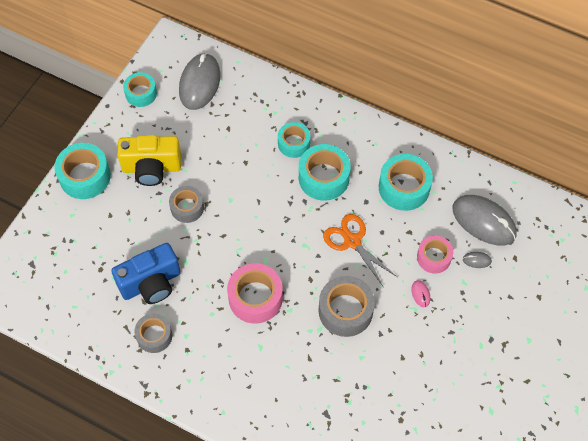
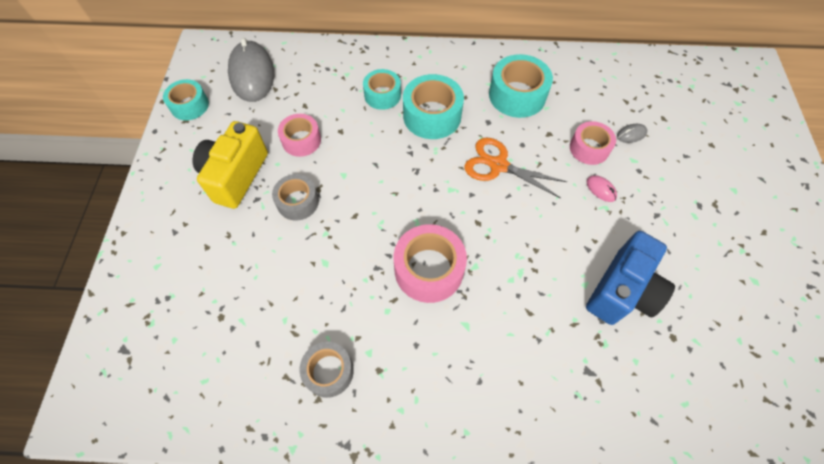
camera: 25 degrees left, 0 degrees up
turquoise tape [54,143,111,199] -> none
blue camera [111,243,181,304] -> blue camera moved to [586,231,675,325]
yellow camera [117,135,181,186] -> yellow camera turned 135 degrees clockwise [193,121,268,209]
grey tape [319,276,375,337] -> none
grey mouse [453,195,517,246] -> none
none -> pink tape [278,114,321,157]

